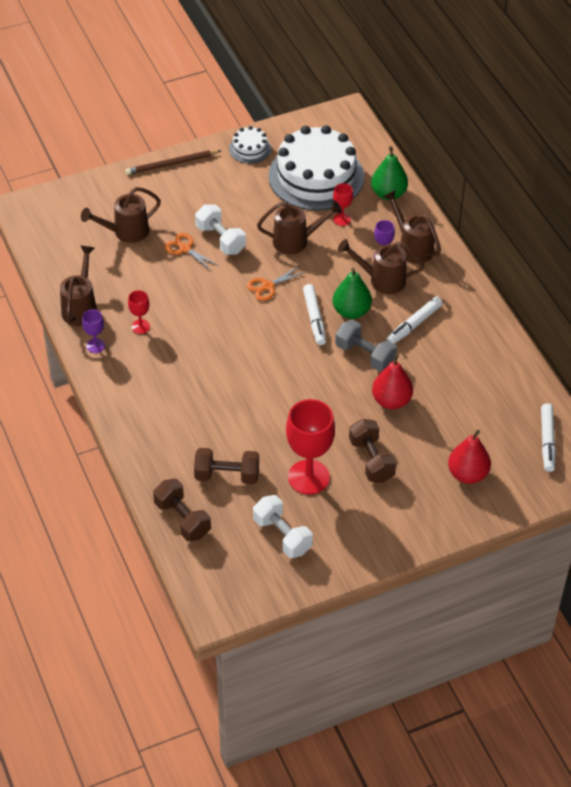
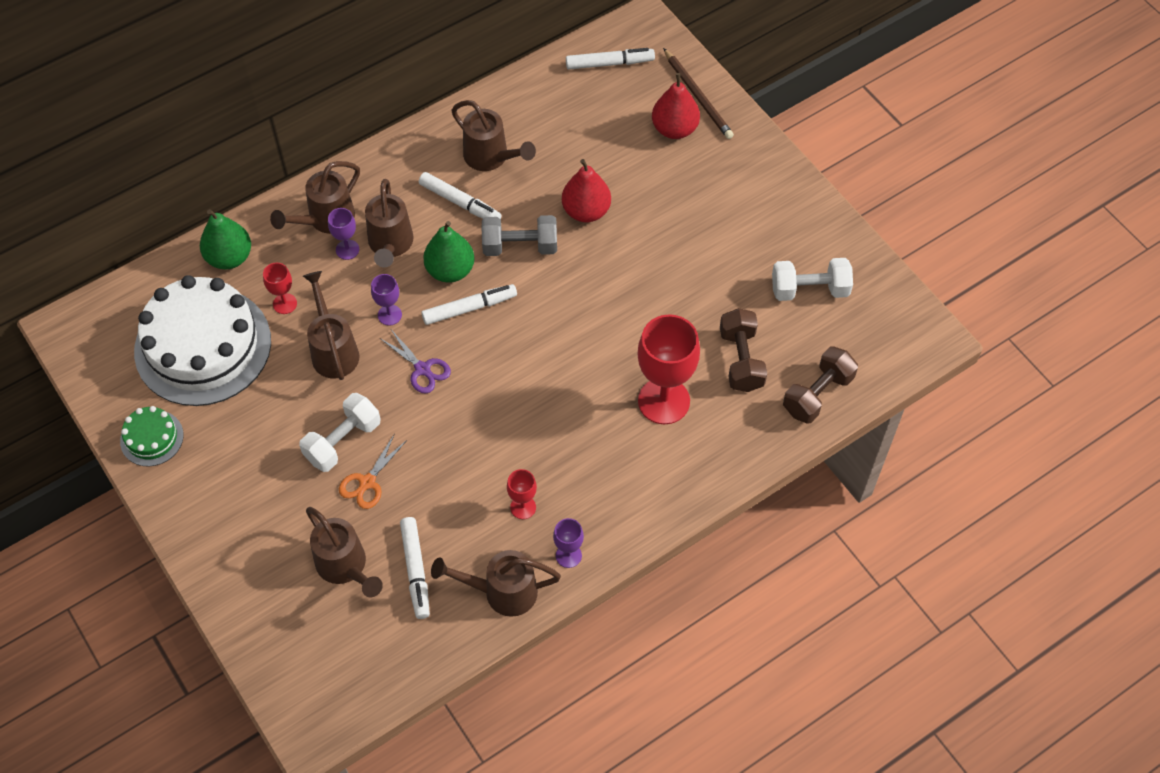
camera: 100 degrees left, 10 degrees up
brown pencil [126,150,222,175] -> brown pencil moved to [663,48,734,139]
white cake [229,126,271,164] -> green cake [120,406,184,466]
orange scissors [247,266,305,301] -> purple scissors [381,331,451,393]
white dumbbell [253,495,313,558] -> white dumbbell turned 45 degrees clockwise [772,258,853,301]
red goblet [286,399,335,495] -> red goblet moved to [637,314,700,424]
grey dumbbell [335,320,397,371] -> grey dumbbell turned 60 degrees clockwise [482,215,557,256]
brown dumbbell [349,419,396,483] -> none
none -> purple goblet [371,274,402,326]
none -> white marker [400,517,430,619]
none -> brown watering can [451,100,536,171]

